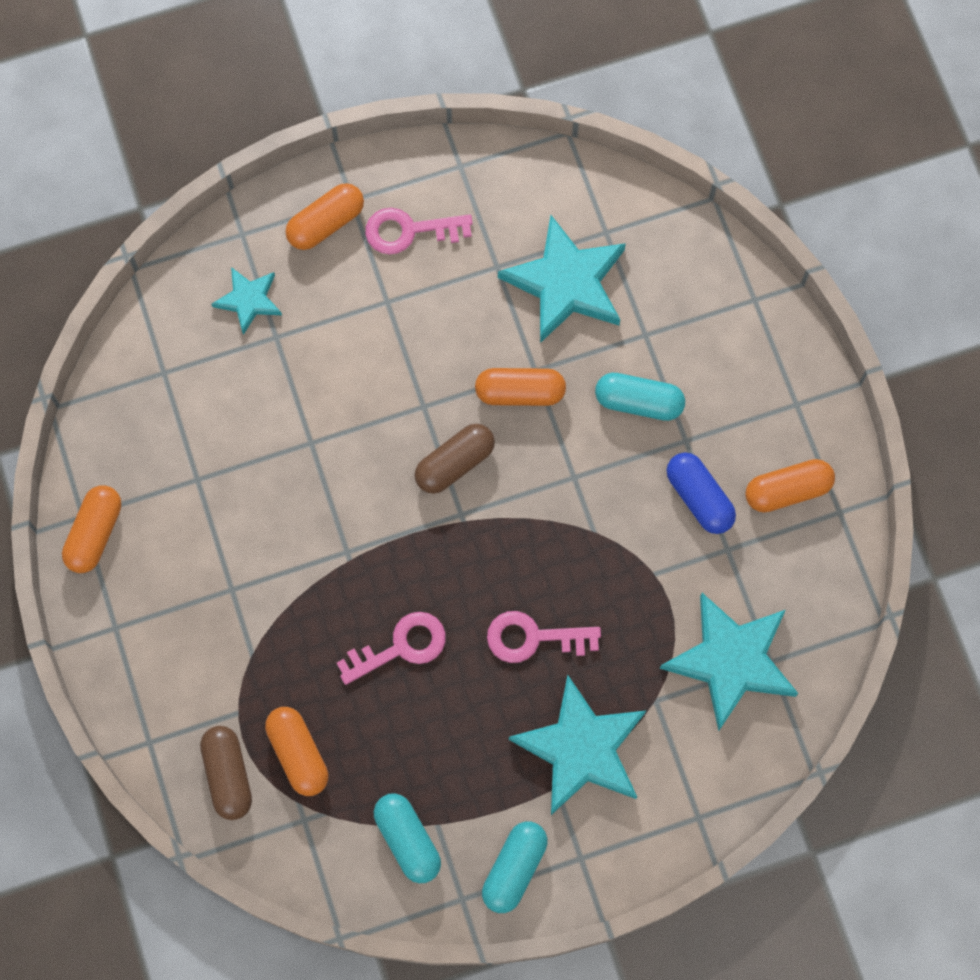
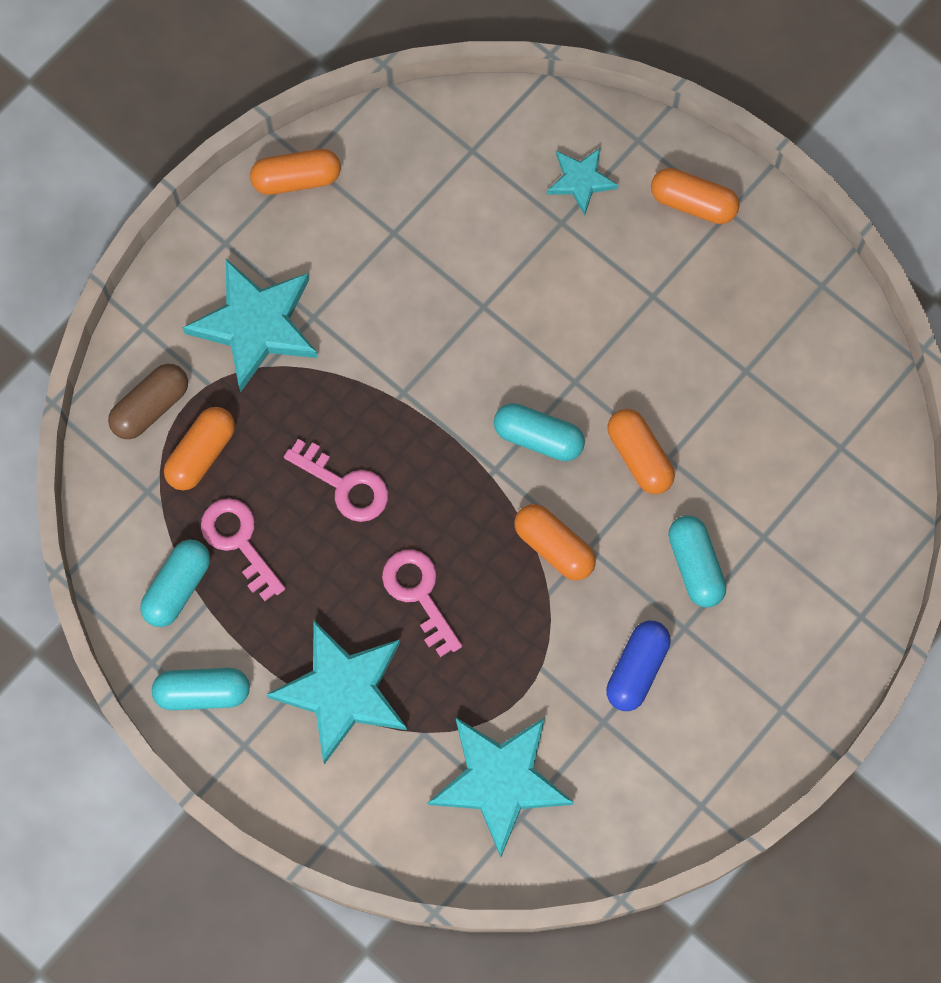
camera: 60 degrees right, 0 degrees up
pink key [365,208,473,254] -> pink key moved to [201,498,285,601]
brown capsule [415,424,495,494] -> turquoise capsule [494,403,585,461]
turquoise star [498,215,626,343] -> turquoise star moved to [183,259,318,392]
orange capsule [745,459,835,513] -> orange capsule moved to [514,504,596,580]

